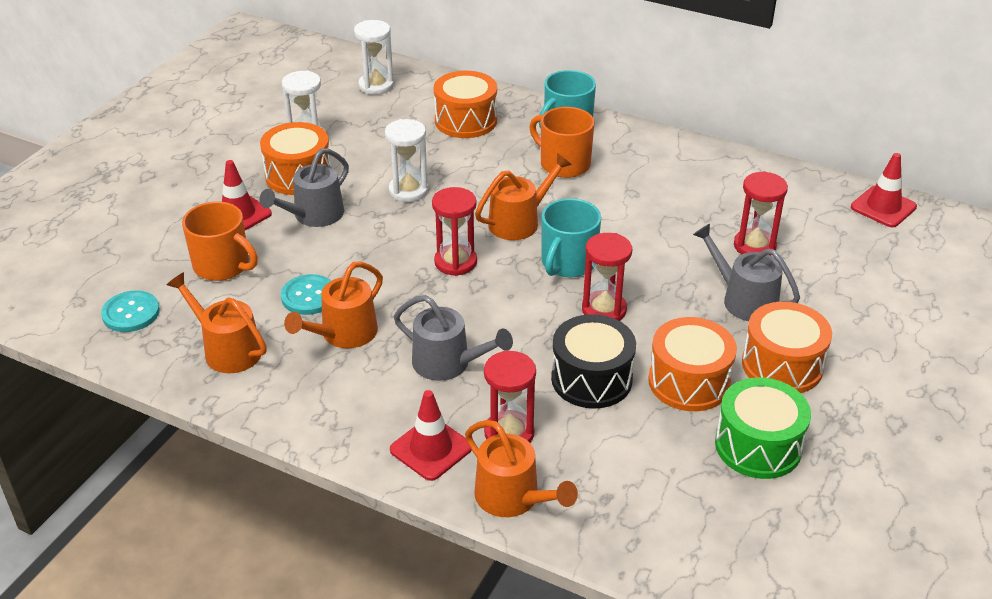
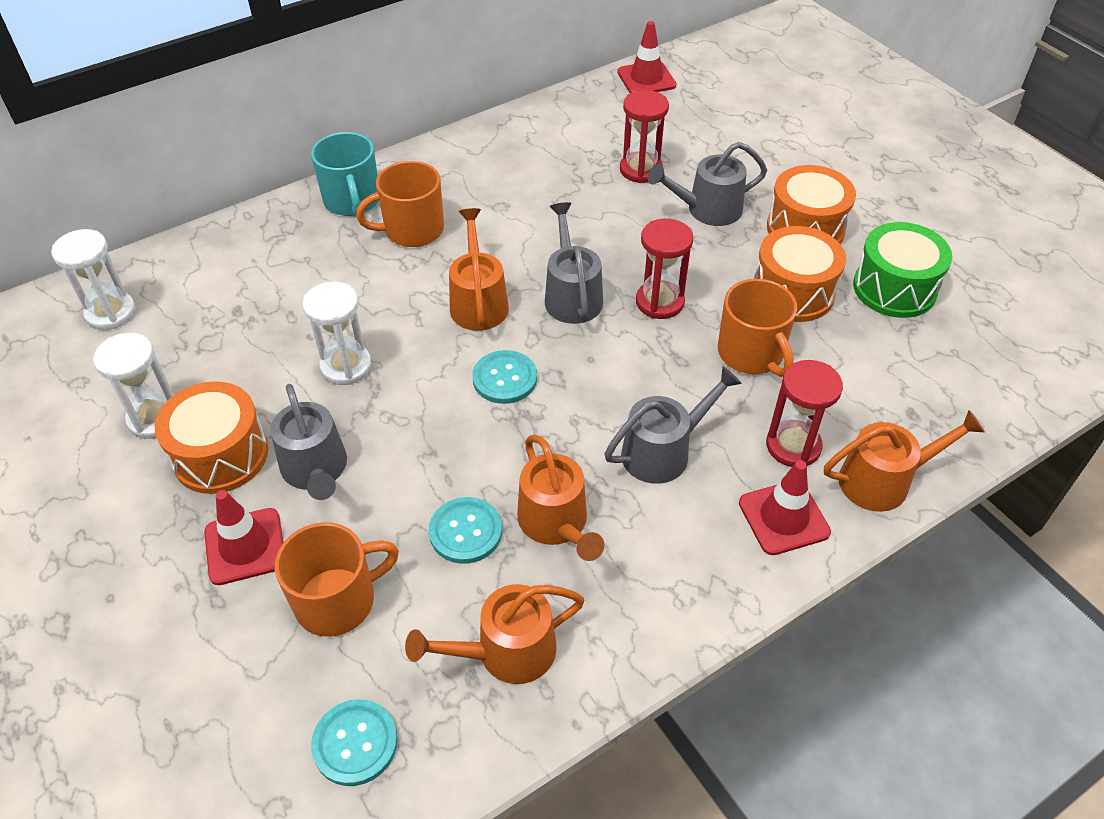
camera: 60 degrees left, 10 degrees up
red hourglass [432,187,477,276] -> turquoise button [472,350,537,404]
orange drum [434,71,497,138] -> none
turquoise mug [542,198,601,278] -> grey watering can [545,202,603,324]
black drum [551,314,636,409] -> orange mug [718,279,797,377]

